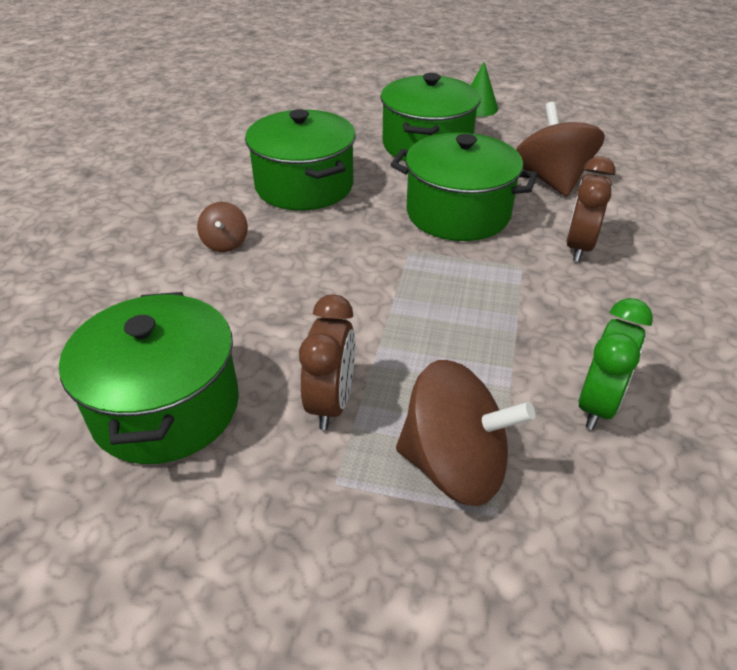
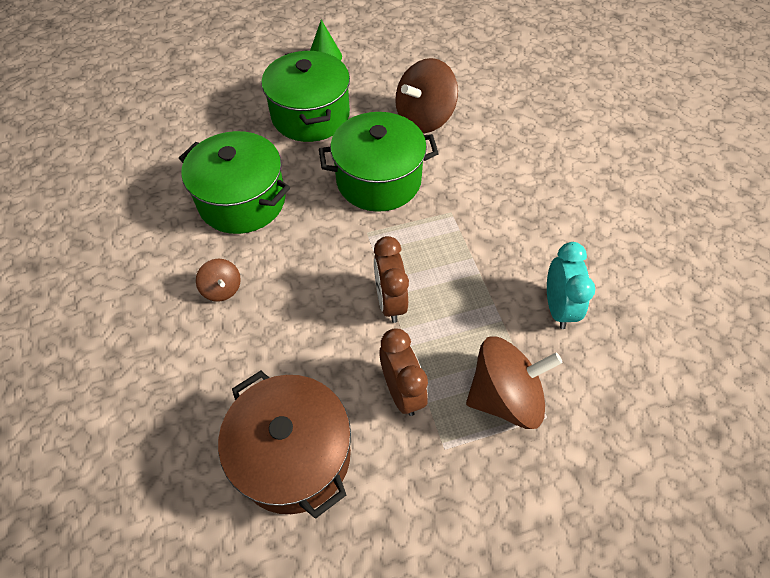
camera: 30 degrees left, 15 degrees up
green pot [59,292,239,464] -> brown pot [218,371,351,519]
brown spinning top [516,102,605,197] -> brown spinning top turned 90 degrees counterclockwise [395,58,458,133]
brown clock [566,156,616,262] -> brown clock moved to [374,236,409,323]
green clock [579,298,653,430] -> turquoise clock [547,242,595,329]

